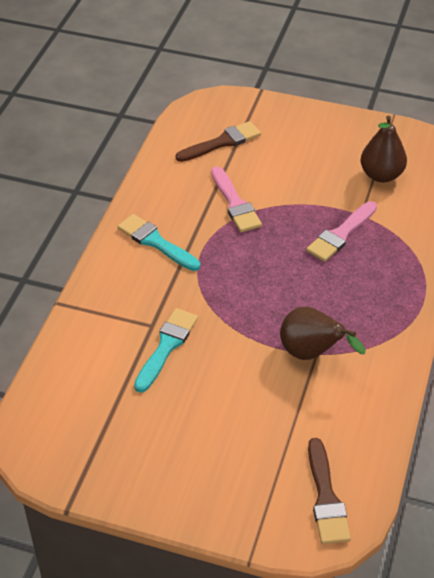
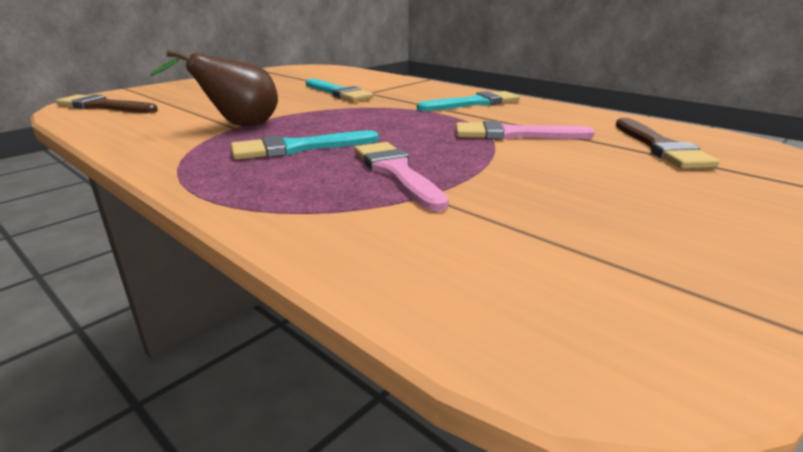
camera: 115 degrees right, 20 degrees down
brown pear [361,116,407,182] -> none
none -> turquoise brush [231,130,379,160]

